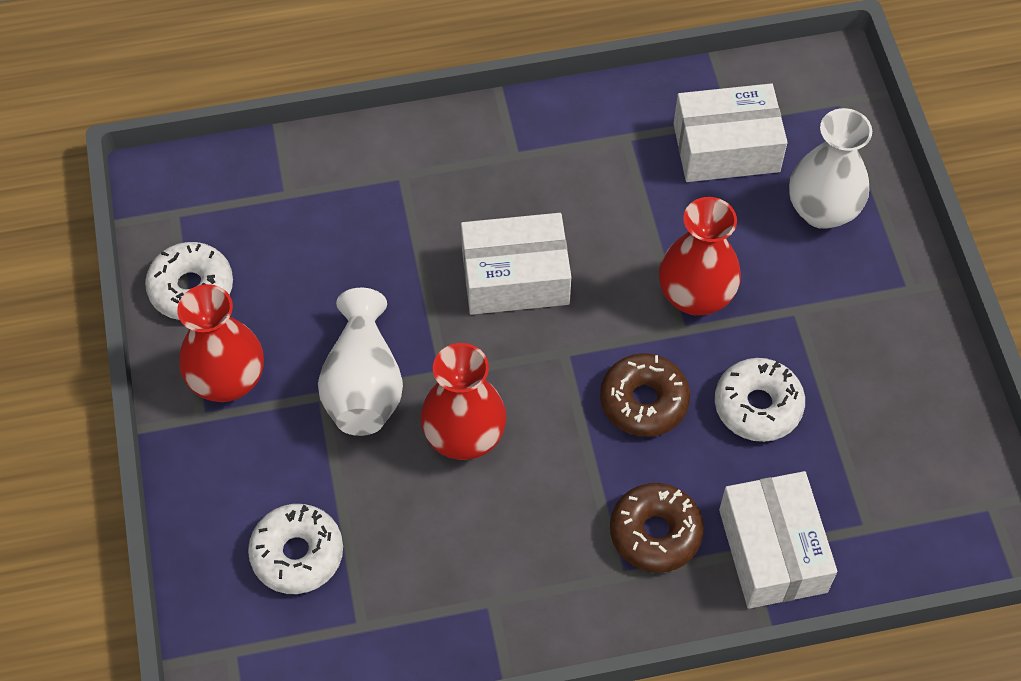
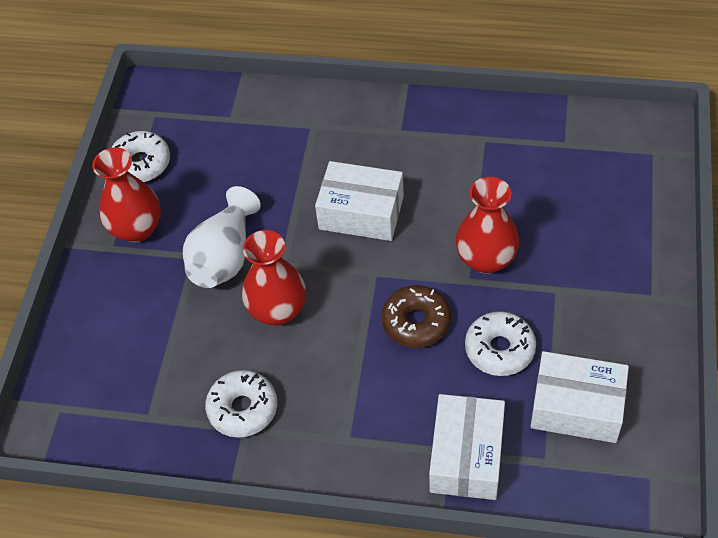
camera: 25 degrees right, 5 degrees down
white donut [248,504,343,594] -> white donut moved to [205,370,277,438]
brown donut [610,483,704,572] -> none
white box [674,83,788,182] -> white box moved to [530,351,629,443]
white vase [789,108,872,229] -> none

